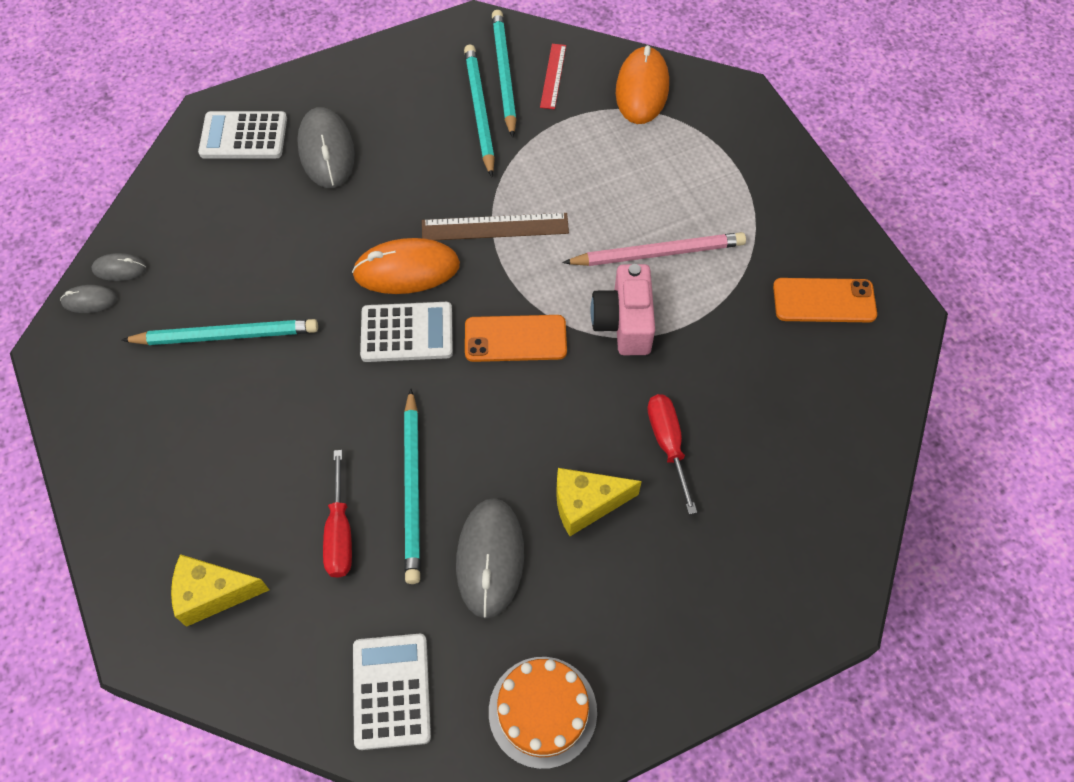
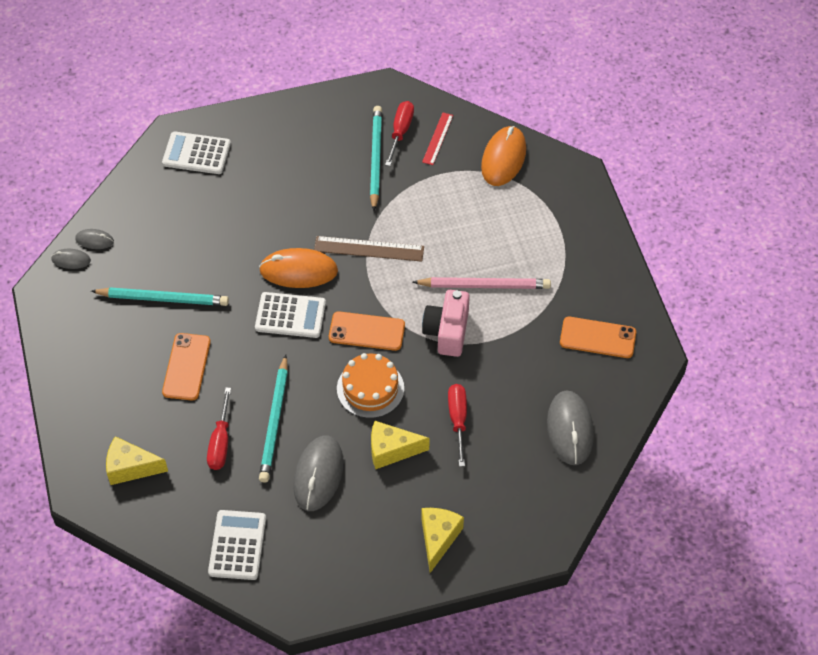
camera: 10 degrees right, 5 degrees down
grey mouse [297,107,355,188] -> grey mouse moved to [547,391,594,465]
orange cake [489,657,597,769] -> orange cake moved to [337,353,404,418]
turquoise pencil [492,10,516,138] -> red screwdriver [385,101,414,166]
none -> orange phone [162,333,211,400]
none -> yellow cheese [421,508,464,573]

